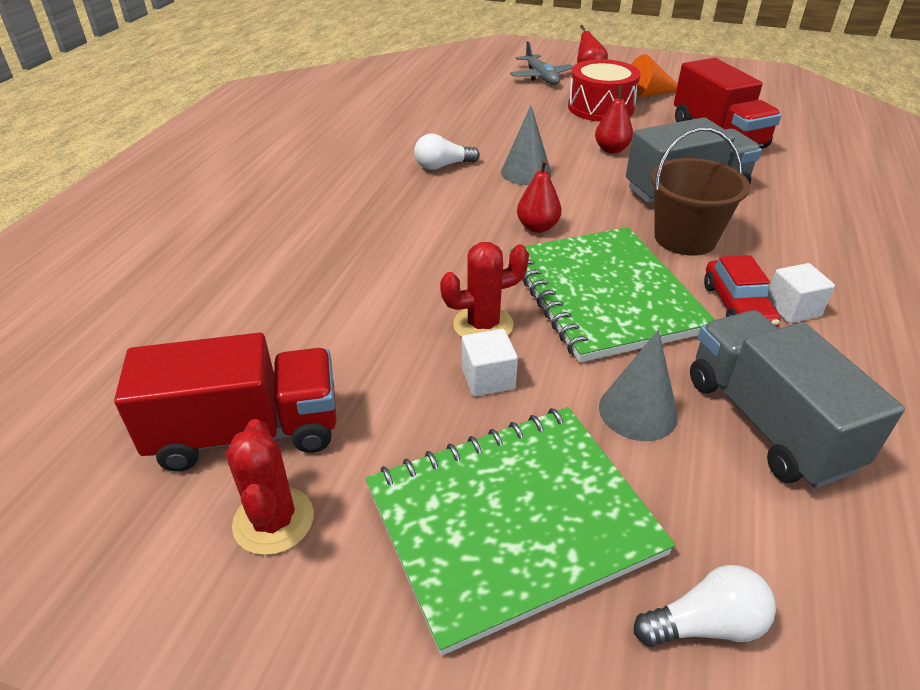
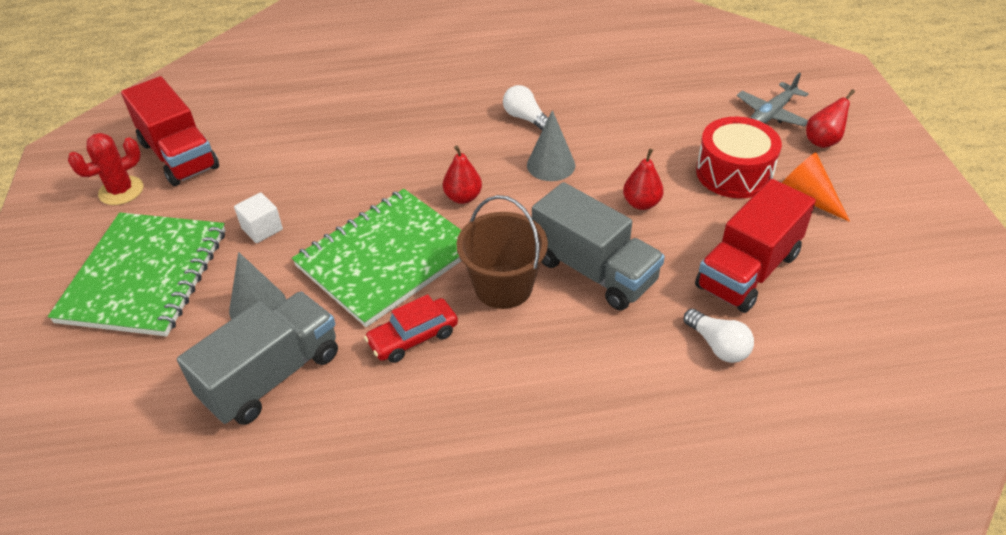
camera: 65 degrees right, 5 degrees up
green notebook [365,407,675,656] -> green notebook turned 60 degrees clockwise [48,213,226,337]
red cactus [440,242,529,337] -> none
white light bulb [634,565,776,647] -> white light bulb moved to [683,309,754,363]
white cube [768,263,835,323] -> none

